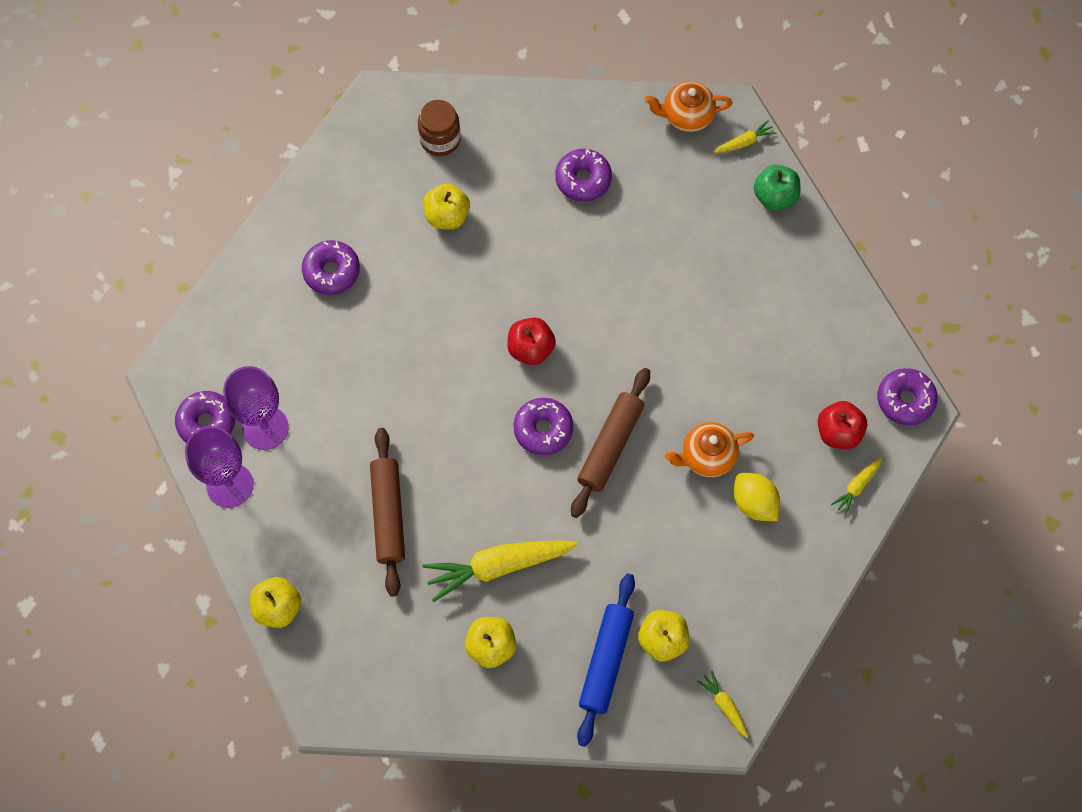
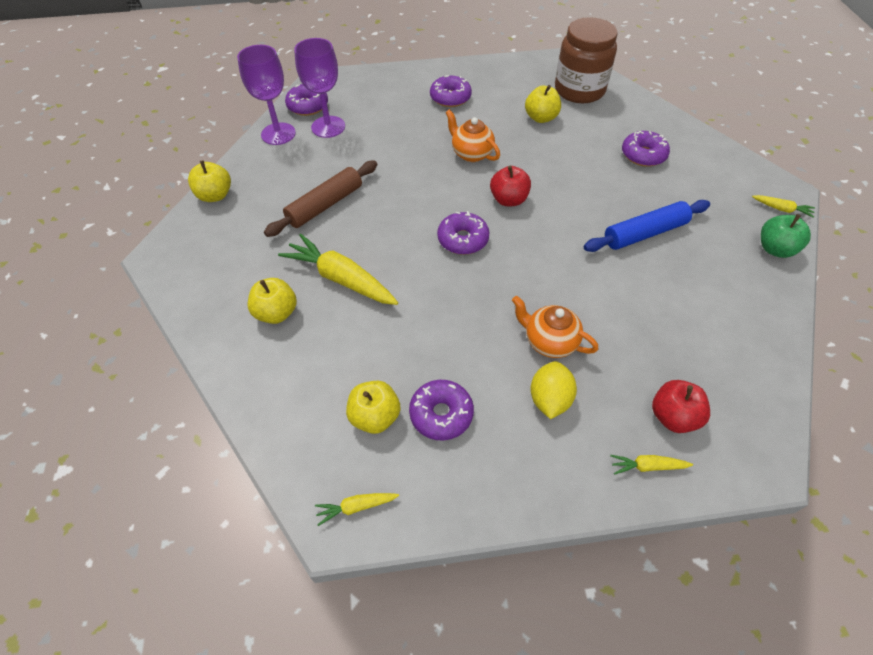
camera: 50 degrees right, 15 degrees down
brown jar [418,100,461,156] -> brown jar [555,17,617,103], size x1.71
brown rolling pin [571,368,650,518] -> none
blue rolling pin [577,574,635,747] -> blue rolling pin moved to [584,200,710,252]
orange teapot [645,82,733,132] -> orange teapot moved to [445,109,500,162]
yellow carrot [697,671,748,738] -> yellow carrot turned 120 degrees counterclockwise [315,493,399,526]
purple donut [878,368,938,426] -> purple donut moved to [409,380,474,440]

